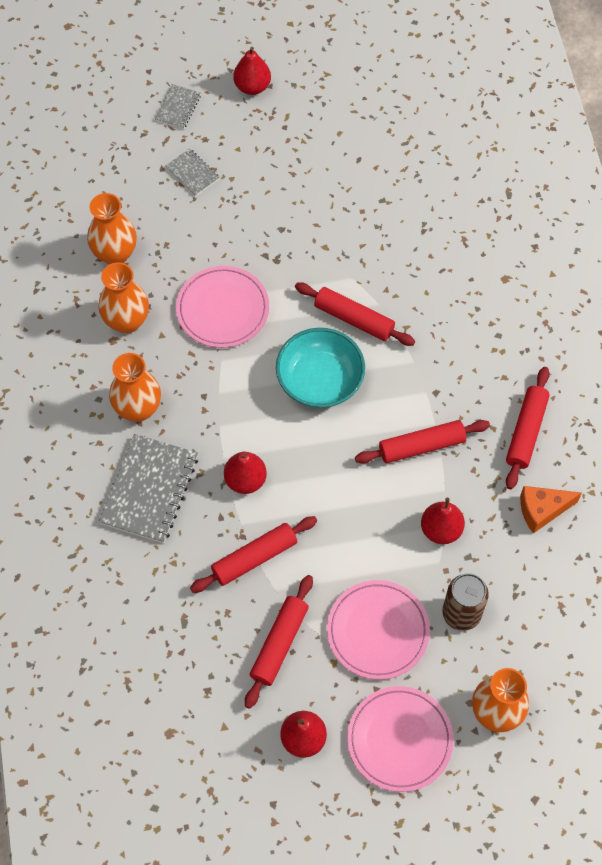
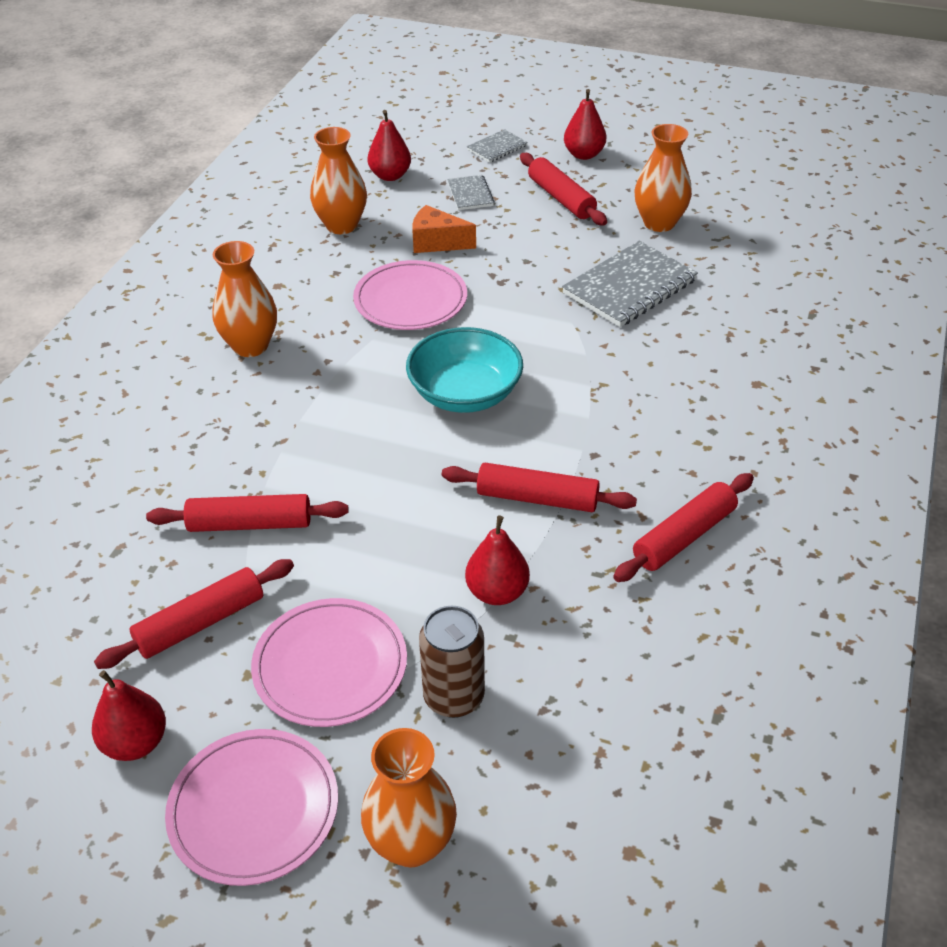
camera: 30 degrees right, 20 degrees down
grey notebook [98,434,198,543] -> grey notebook moved to [562,241,698,327]
orange vase [99,262,149,334] -> orange vase moved to [635,124,692,232]
red pear [224,452,267,494] -> red pear moved to [367,110,411,181]
red rolling pin [295,282,415,346] -> red rolling pin moved to [520,153,607,225]
orange cheese [520,486,582,533] -> orange cheese moved to [412,205,476,253]

